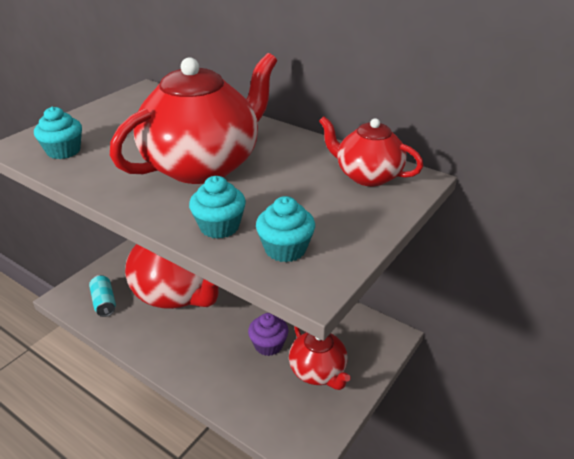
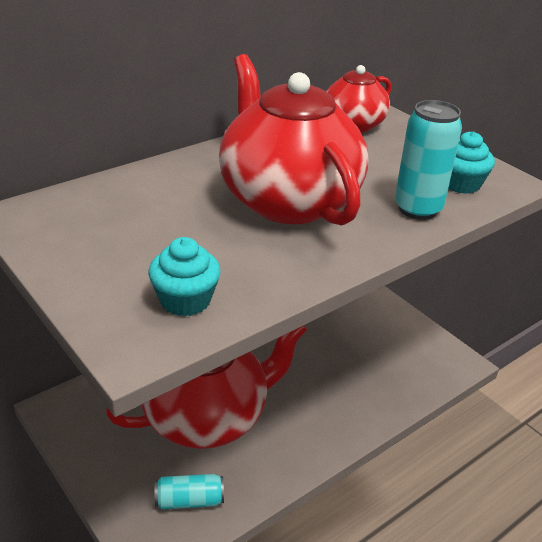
camera: 75 degrees left, 0 degrees up
turquoise cupcake [189,176,246,239] -> turquoise can [395,100,462,220]
purple cupcake [248,313,288,356] -> none
red teapot [289,326,351,390] -> none

